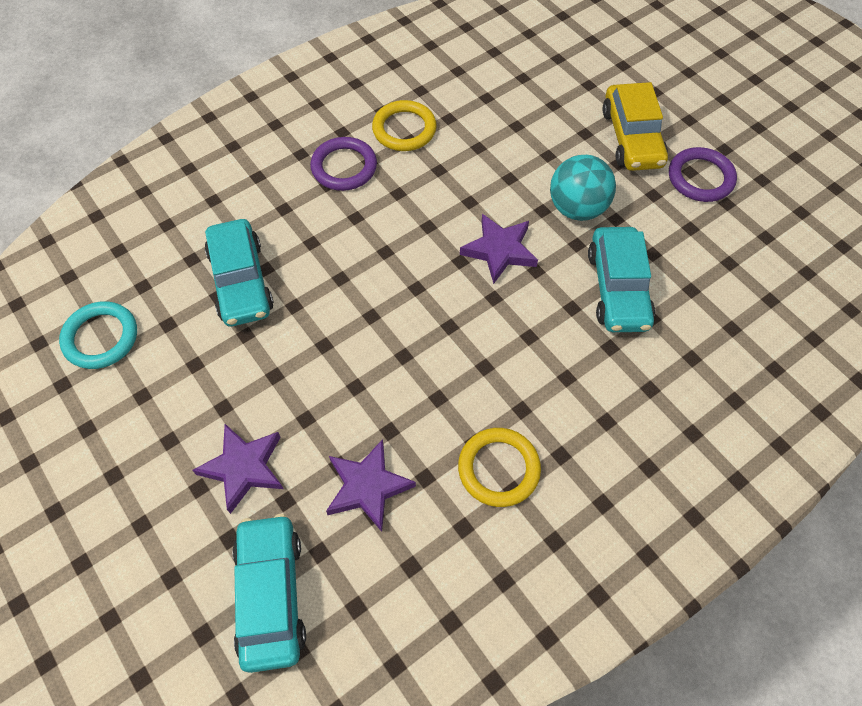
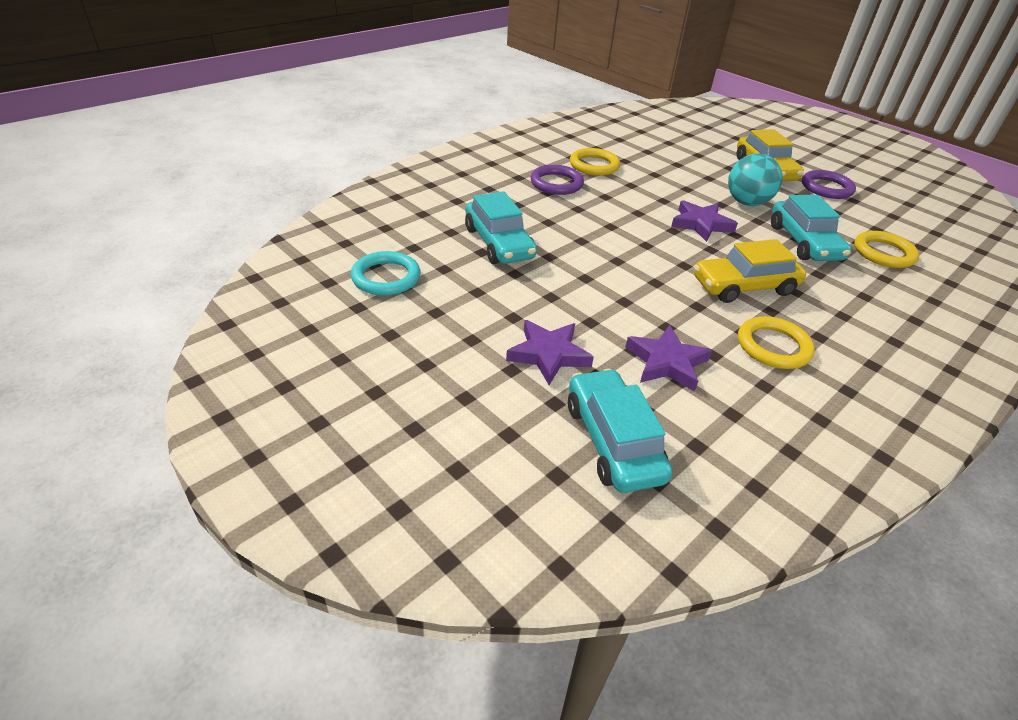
camera: 10 degrees left, 20 degrees down
none -> yellow car [694,239,806,303]
none -> yellow ring [854,231,919,268]

